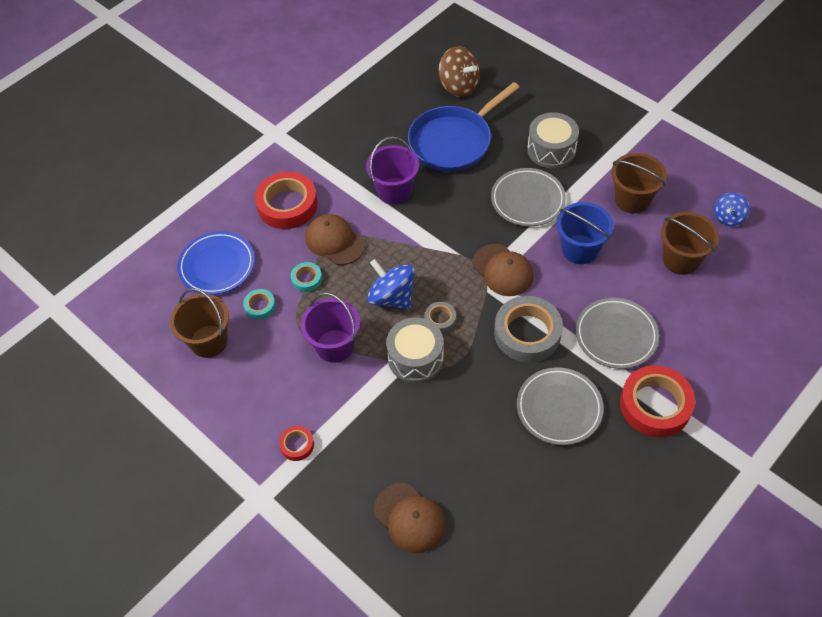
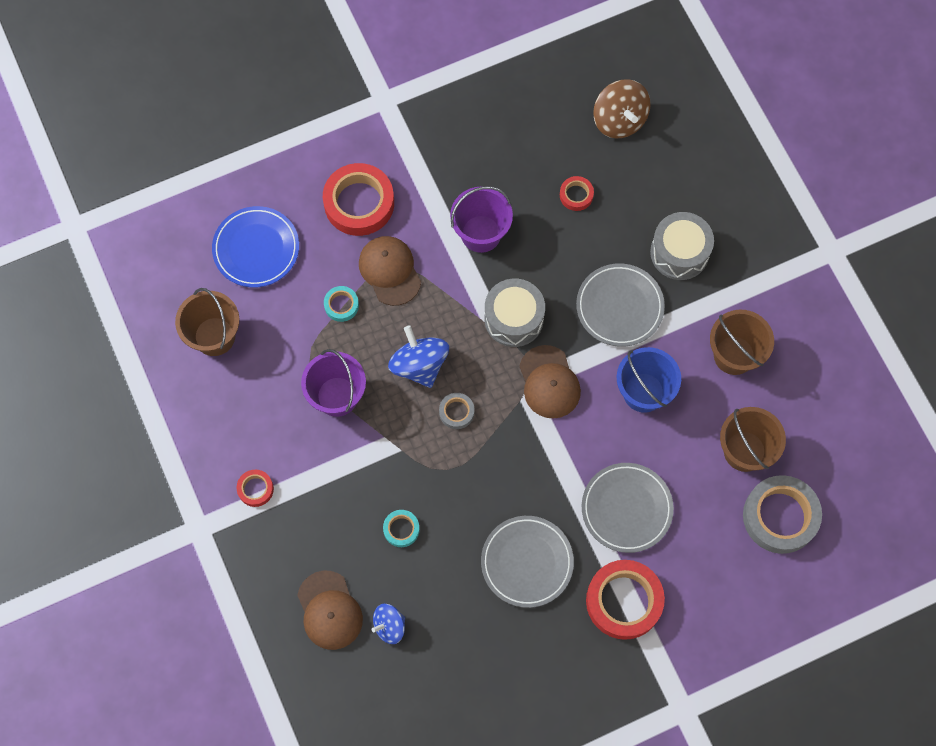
camera: 20 degrees right, 15 degrees up
turquoise tape [243,289,276,320] -> turquoise tape moved to [383,510,420,547]
grey drum [386,317,444,383] -> grey drum moved to [484,279,545,347]
blue pan [408,82,520,172] -> red tape [560,176,594,211]
grey tape [494,296,563,363] -> grey tape moved to [743,475,822,554]
blue spinning top [714,192,750,226] -> blue spinning top moved to [372,604,405,644]

